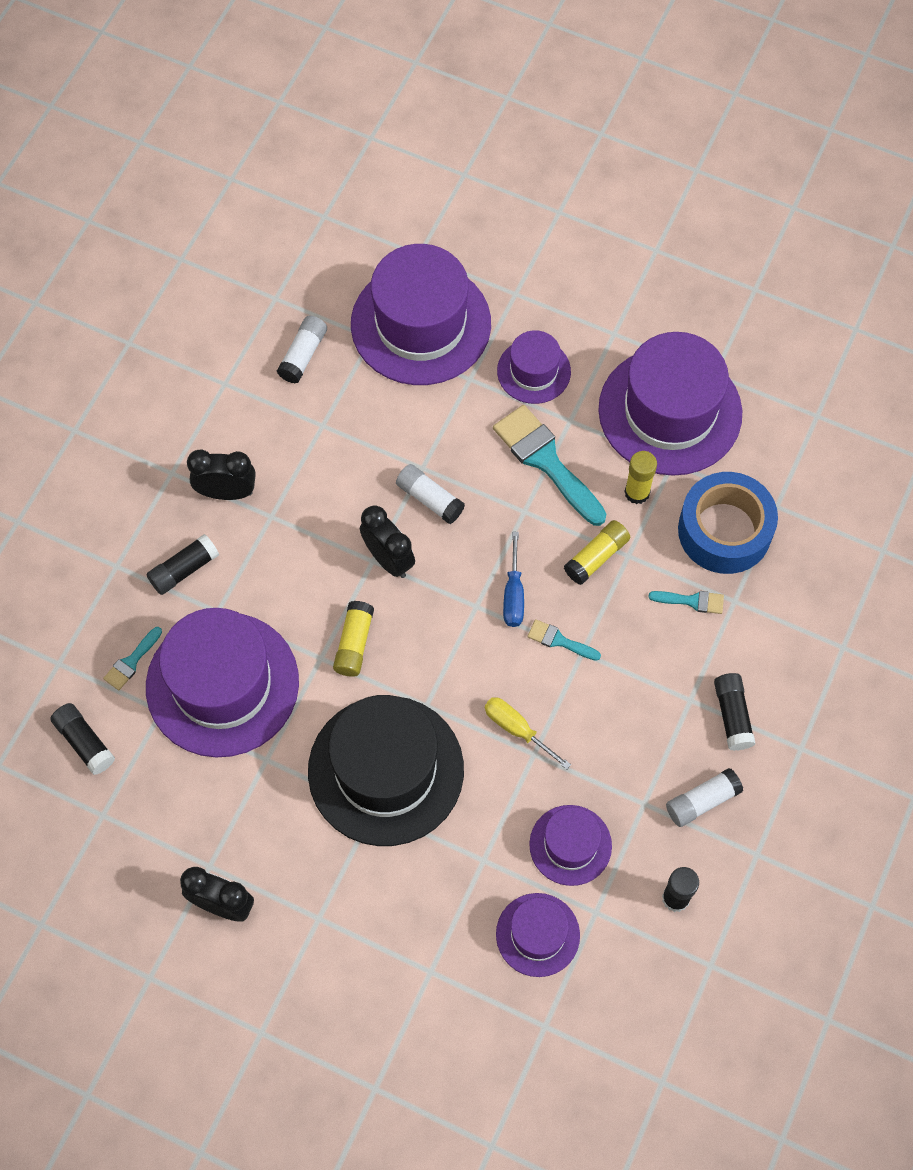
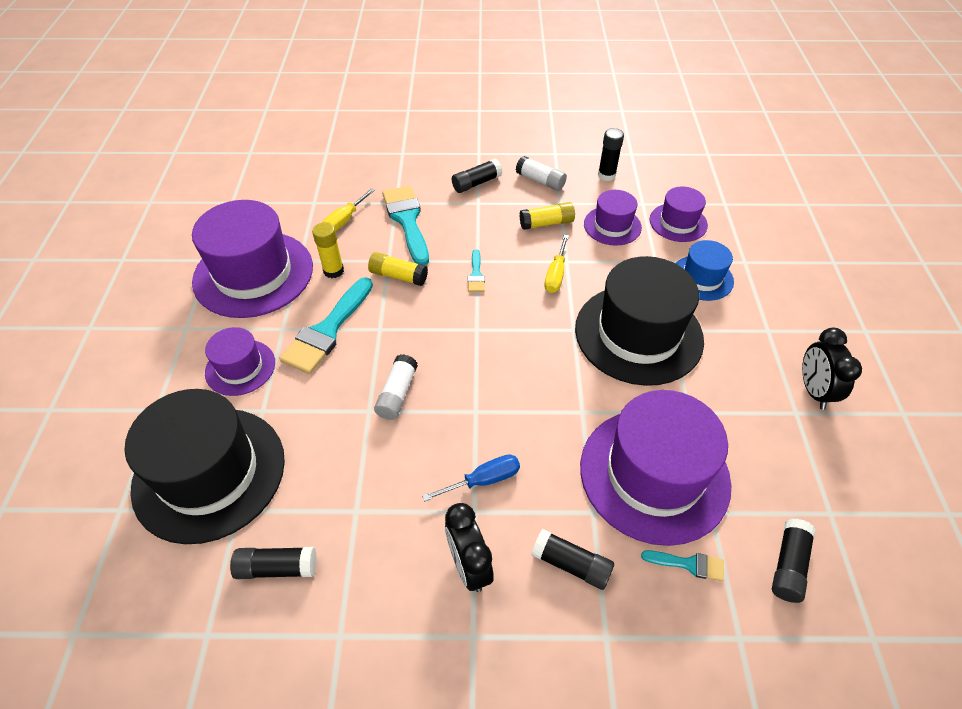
camera: 115 degrees left, 15 degrees down
white glue stick [277,315,327,384] -> black glue stick [230,547,317,579]
yellow glue stick [333,601,374,677] -> yellow glue stick moved to [519,202,575,230]
purple hat [351,244,491,385] -> black hat [125,389,285,544]
black clock [360,505,415,578] -> none
blue screwdriver [503,532,524,627] -> blue screwdriver moved to [422,454,520,502]
turquoise brush [648,591,724,614] -> turquoise brush [382,186,429,265], size x2.07
blue tape [678,472,778,574] -> yellow screwdriver [322,188,375,231]
none -> blue hat [675,240,734,301]

